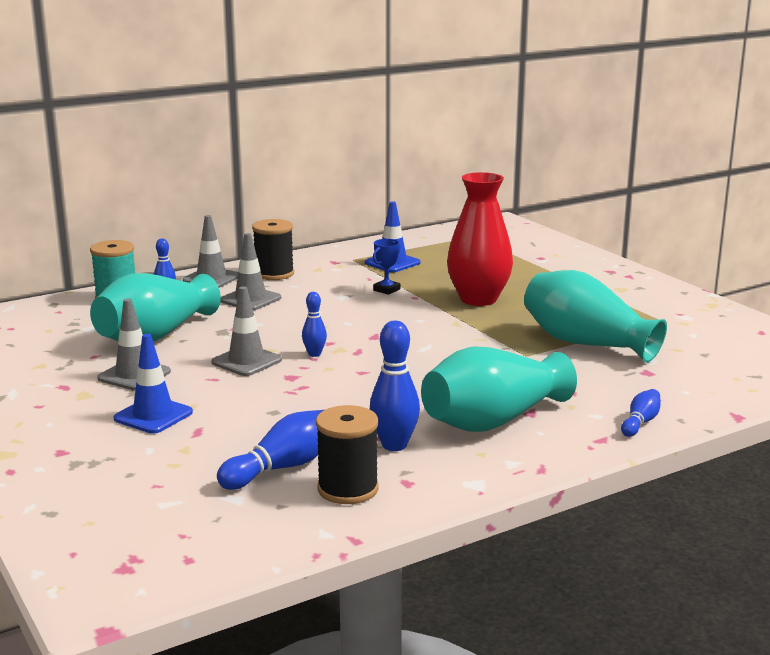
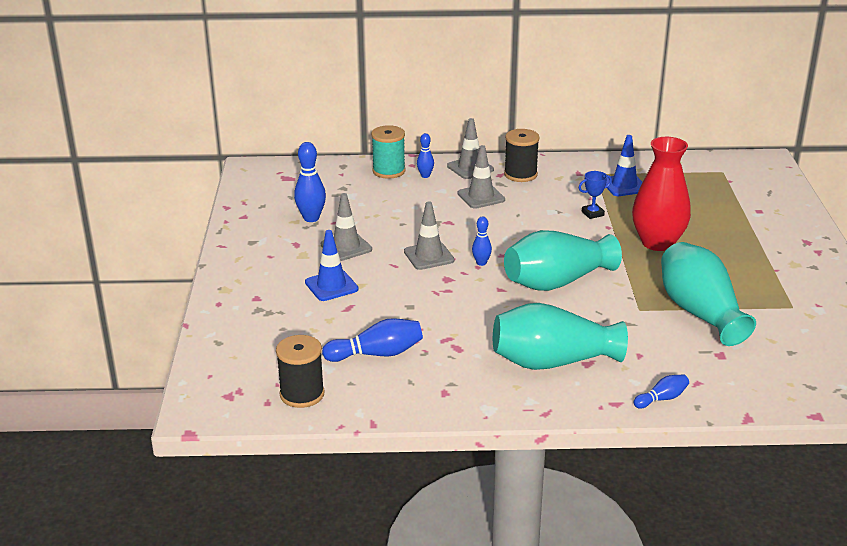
camera: 30 degrees right, 10 degrees up
turquoise vase [90,273,221,342] -> turquoise vase moved to [504,230,622,291]
black spool [316,405,379,504] -> black spool moved to [276,335,325,408]
blue bowling pin [370,321,420,451] -> blue bowling pin moved to [294,142,326,222]

